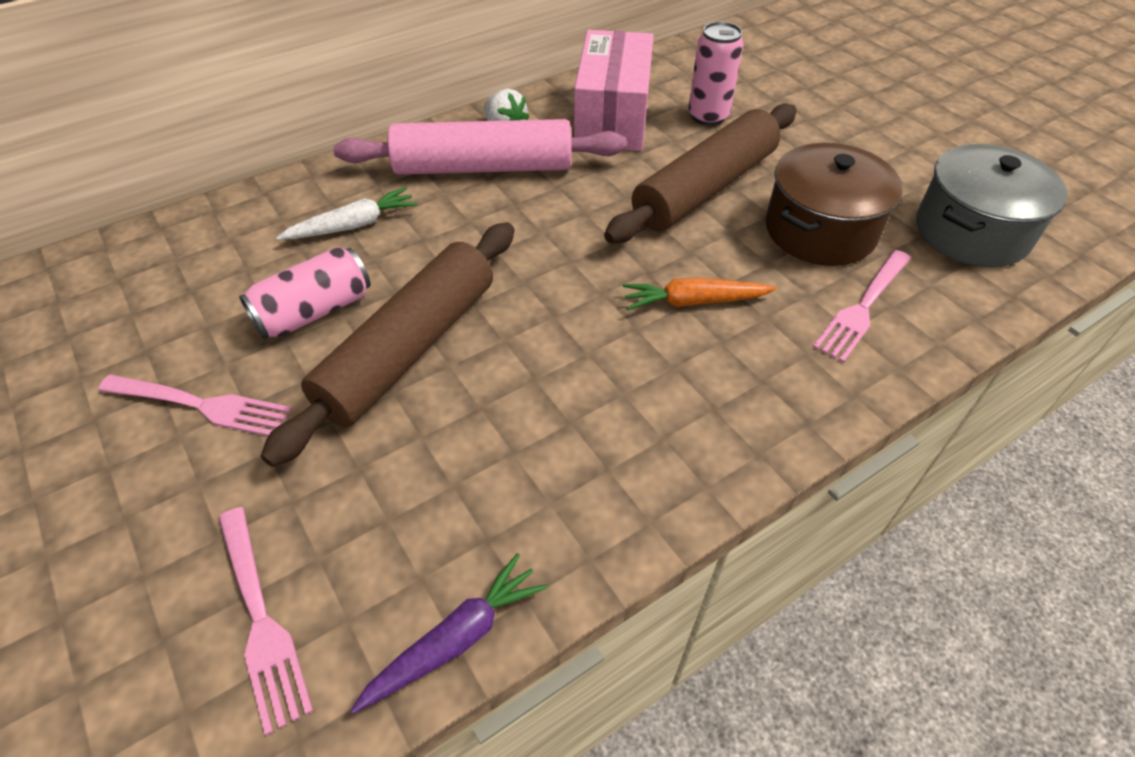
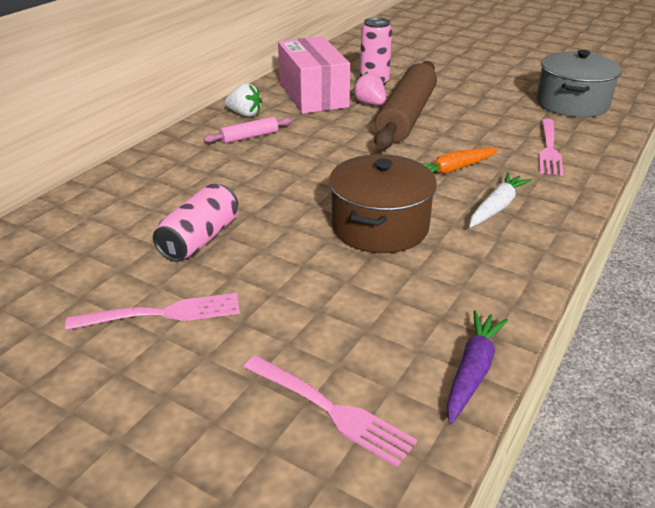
camera: 25 degrees left, 15 degrees down
brown rolling pin [261,222,514,467] -> none
white carrot [276,187,417,240] -> white carrot moved to [469,172,532,227]
pink rolling pin [334,119,627,175] -> pink rolling pin [204,117,292,144], size x0.43
brown pot [765,143,902,266] -> brown pot moved to [329,154,437,253]
none -> pink strawberry [353,72,386,105]

